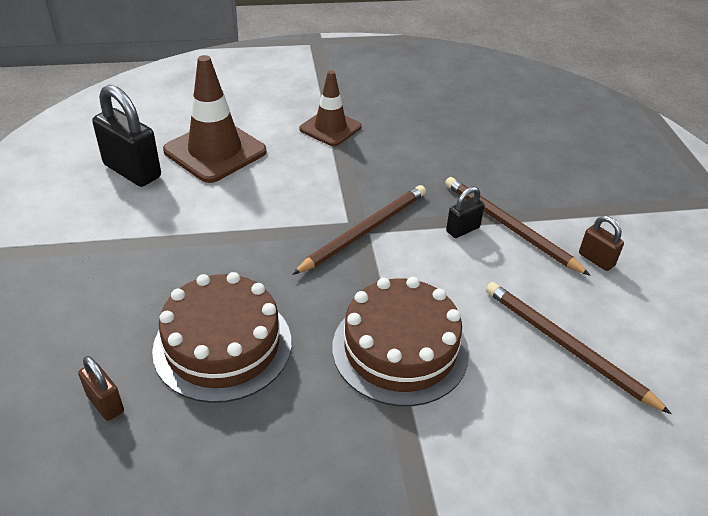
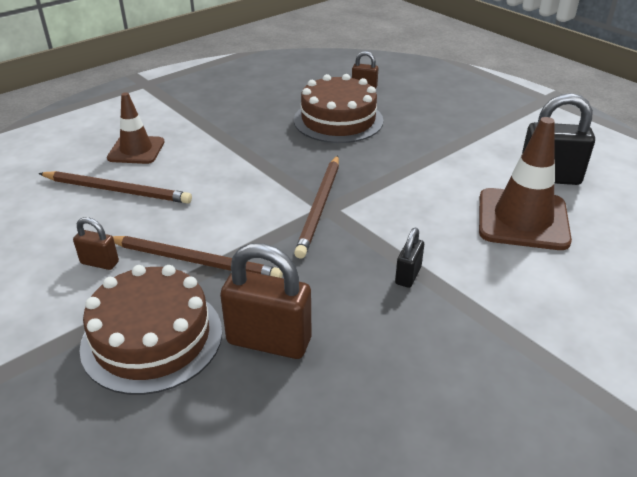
camera: 150 degrees right, 5 degrees down
brown traffic cone [299,70,362,146] -> brown traffic cone moved to [107,92,164,164]
brown cake [332,277,469,406] -> brown cake moved to [79,265,222,395]
black padlock [446,187,485,238] -> black padlock moved to [395,227,424,288]
none -> brown padlock [220,243,311,359]

